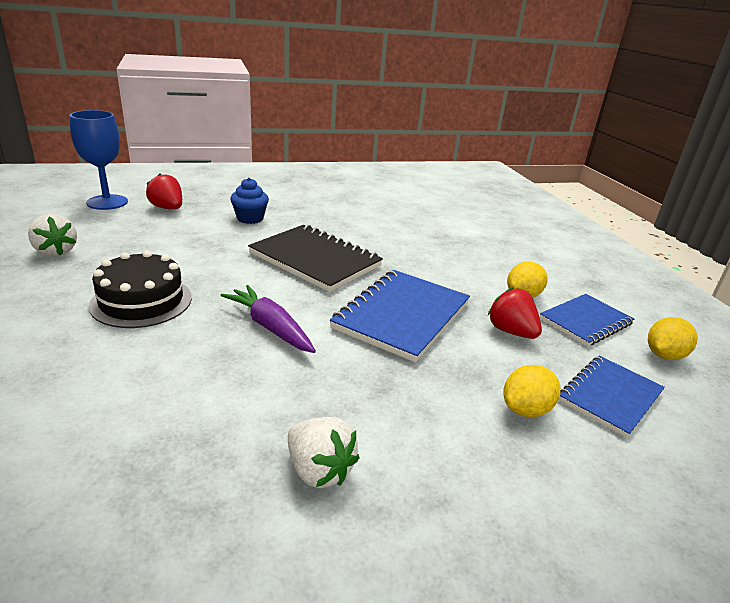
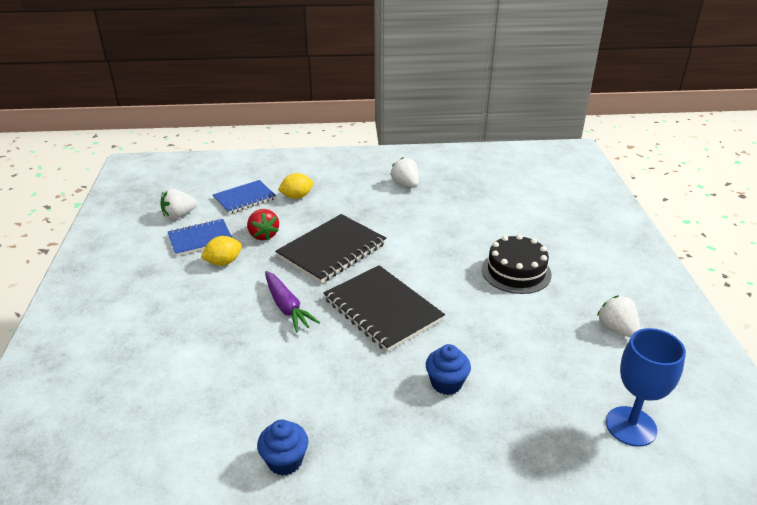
camera: 165 degrees left, 5 degrees up
red strawberry [146,174,182,209] -> none
purple carrot [220,285,316,353] -> purple carrot moved to [265,271,320,333]
blue notebook [330,270,470,362] -> black notebook [275,214,387,283]
yellow lemon [648,317,698,360] -> white strawberry [160,189,197,219]
none -> blue cupcake [257,420,308,476]

